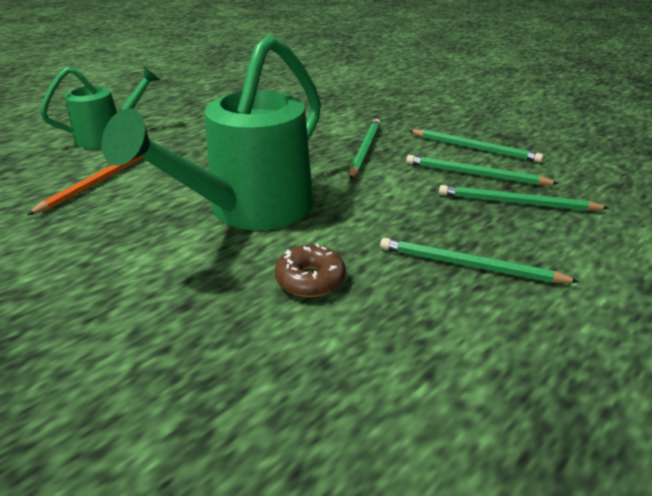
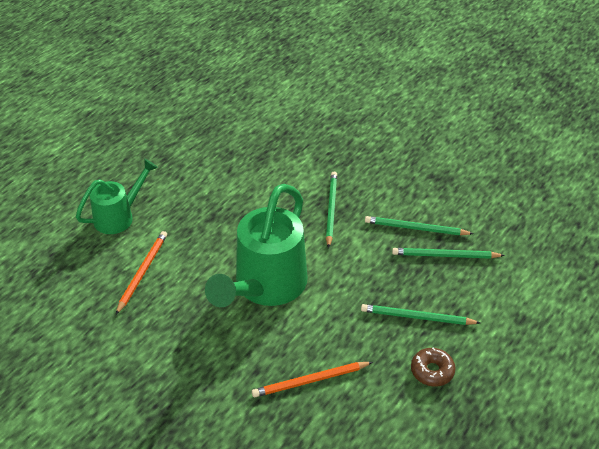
camera: 10 degrees left, 10 degrees up
brown donut [275,244,346,297] -> brown donut moved to [411,348,456,387]
green pencil [409,130,543,163] -> none
none -> orange pencil [252,362,373,397]

